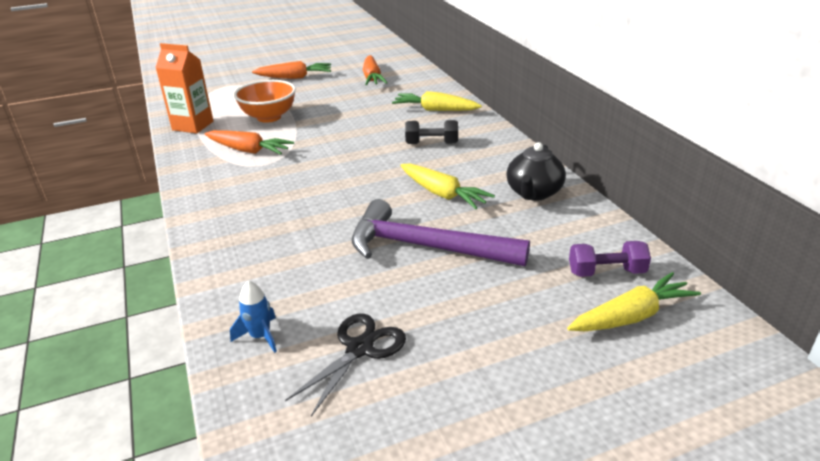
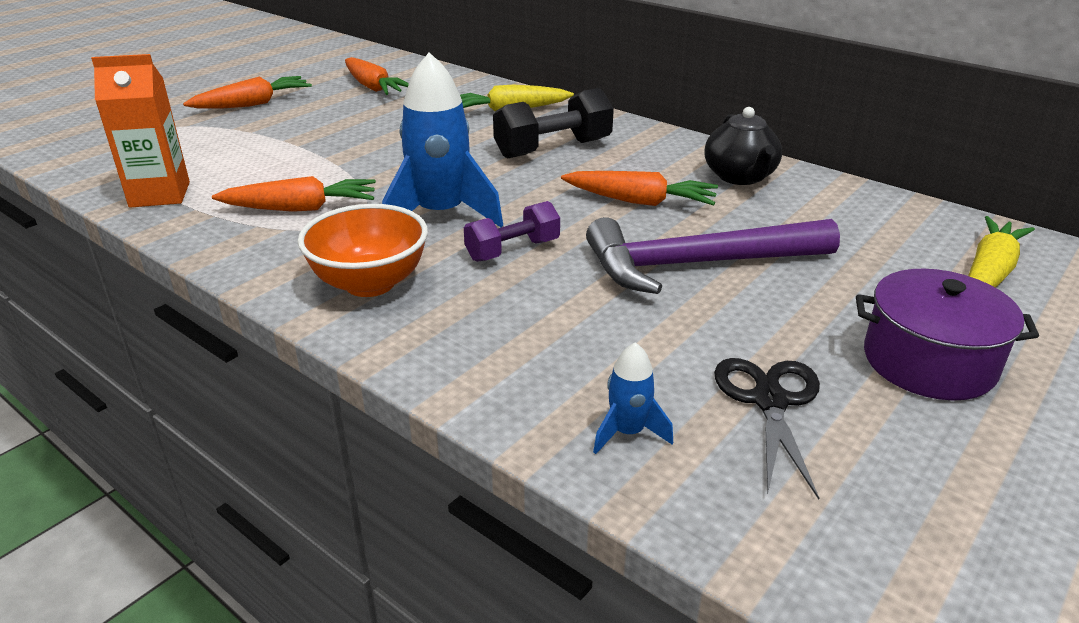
camera: 30 degrees left, 0 degrees up
orange bowl [234,80,296,123] -> orange bowl moved to [298,204,428,297]
yellow carrot [400,163,495,209] -> orange carrot [561,171,718,206]
black dumbbell [405,120,458,144] -> black dumbbell [493,88,614,158], size x1.54
purple dumbbell [569,241,651,277] -> purple dumbbell moved to [464,201,560,262]
none -> blue rocket [382,52,503,227]
none -> purple pot [856,269,1039,400]

